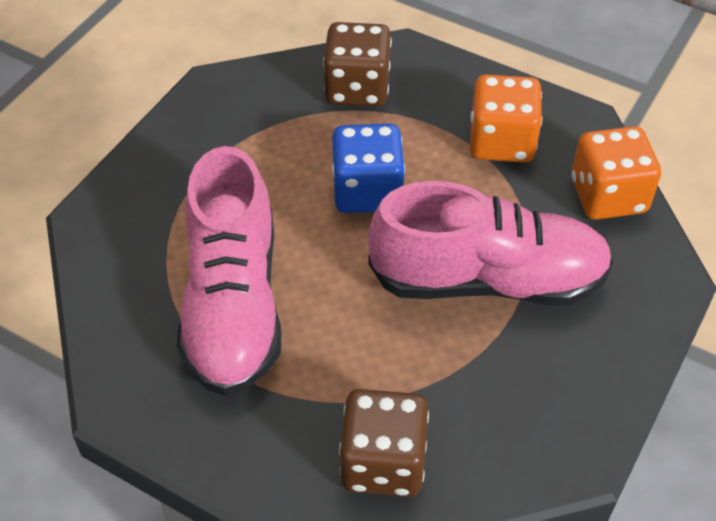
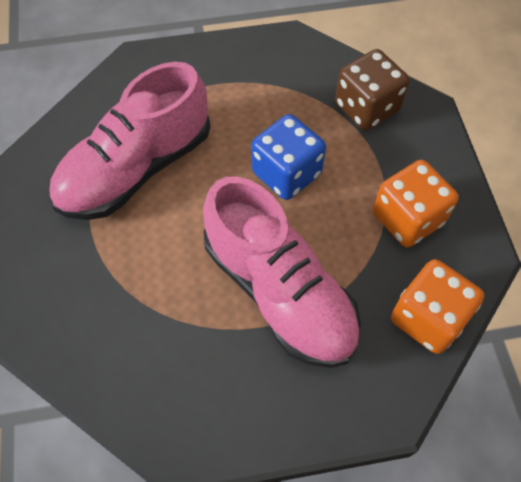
camera: 50 degrees right, 10 degrees up
brown dice [339,389,429,497] -> none

